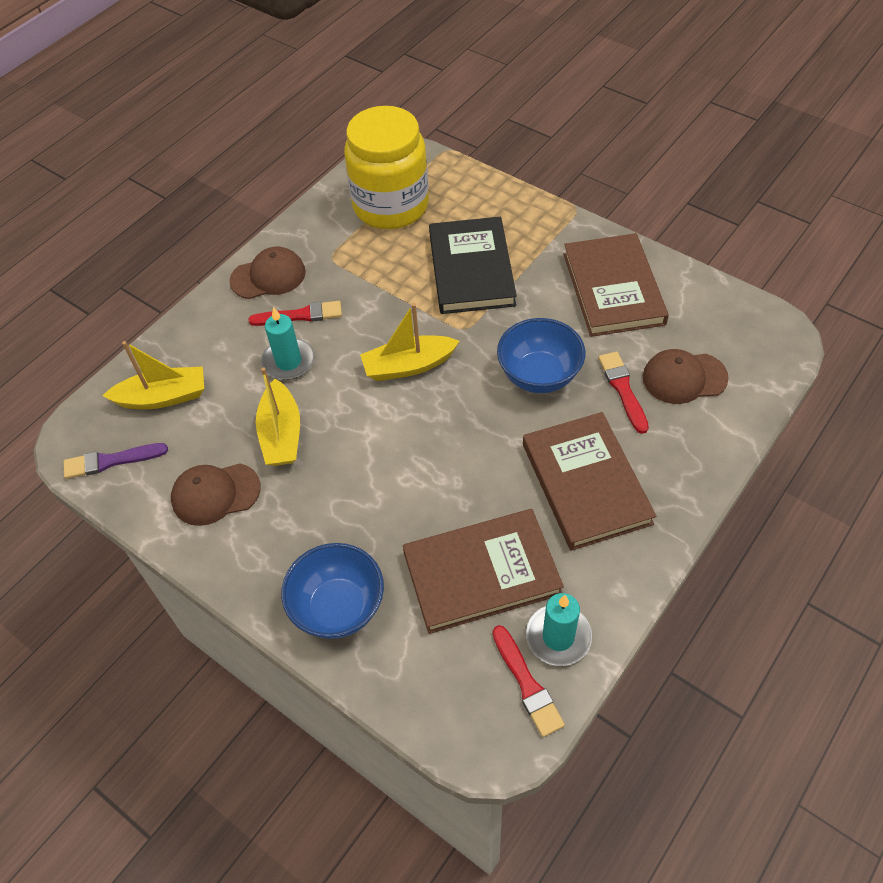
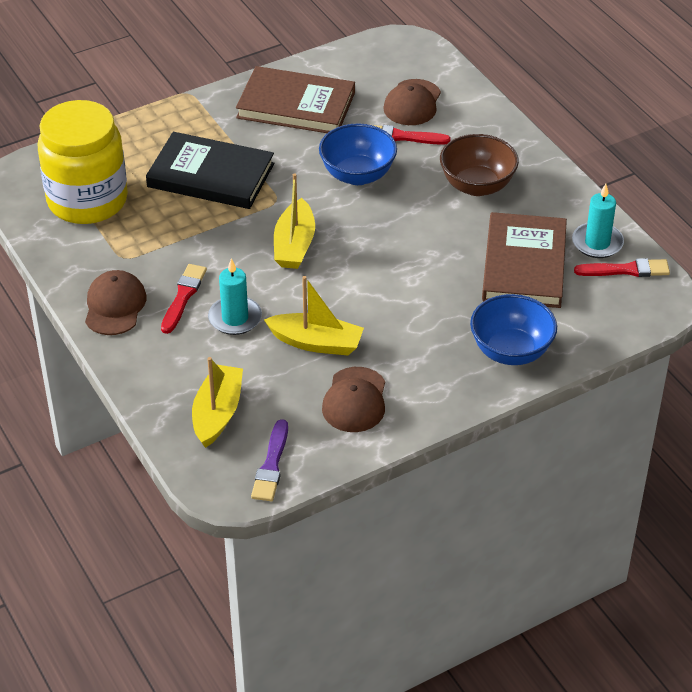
camera: 70 degrees left, 10 degrees down
brown book [523,412,656,551] -> brown bowl [440,134,519,196]

